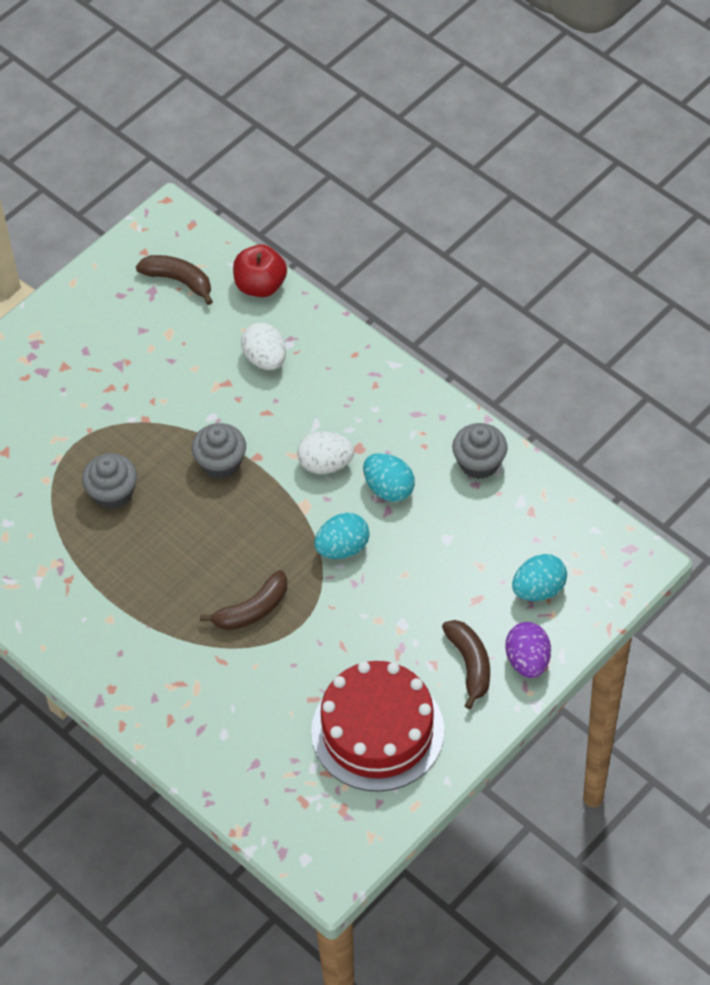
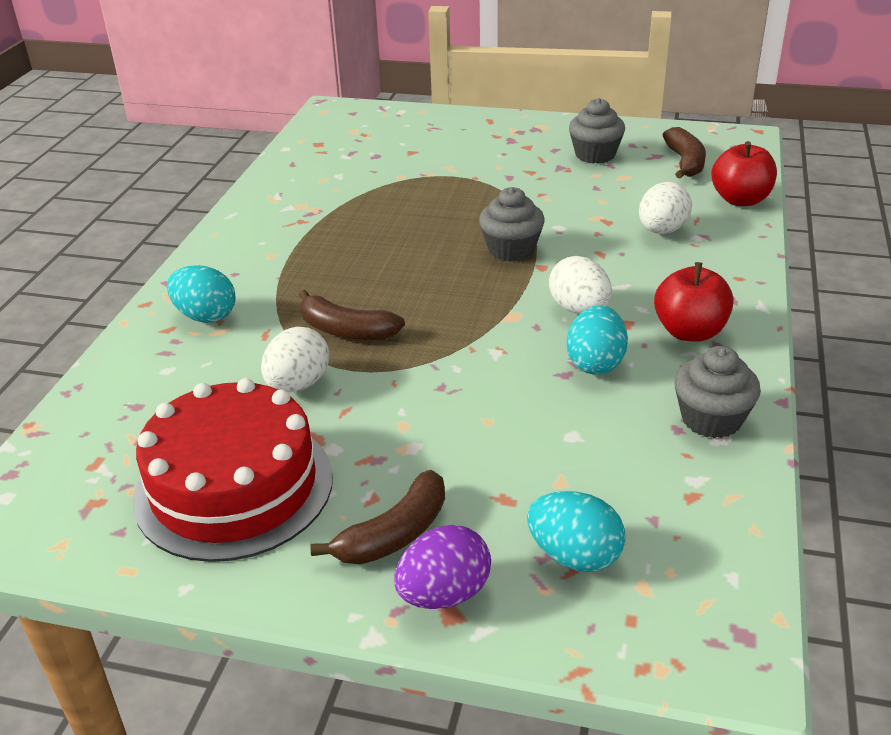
camera: 60 degrees right, 20 degrees down
grey cupcake [82,453,137,509] -> grey cupcake moved to [569,98,625,164]
turquoise egg [315,513,370,559] -> turquoise egg moved to [167,265,236,323]
none -> white egg [261,327,329,392]
none -> red apple [654,262,734,342]

